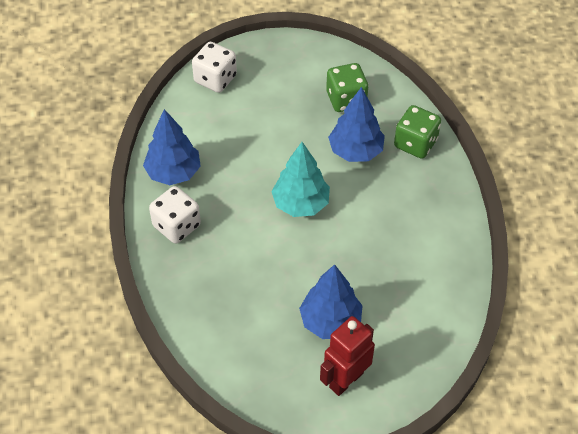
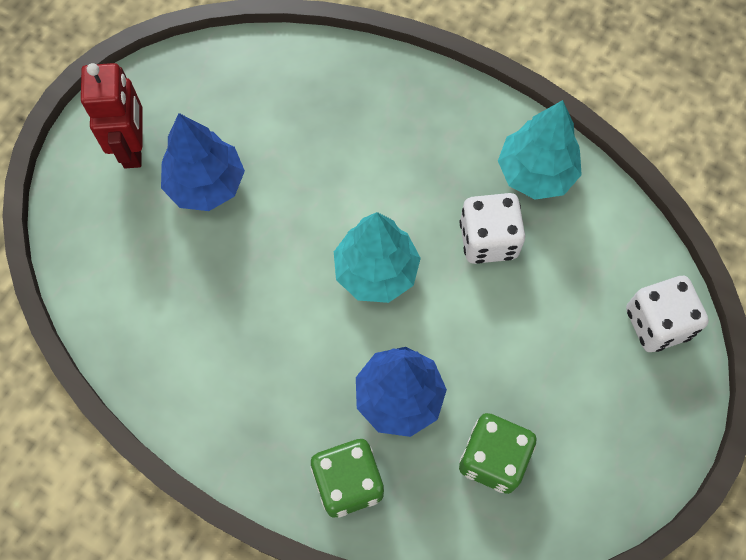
camera: 130 degrees right, 15 degrees up
blue tree [143,109,201,185] -> turquoise tree [498,100,582,200]
white dice [149,186,201,244] -> white dice moved to [460,193,525,264]

